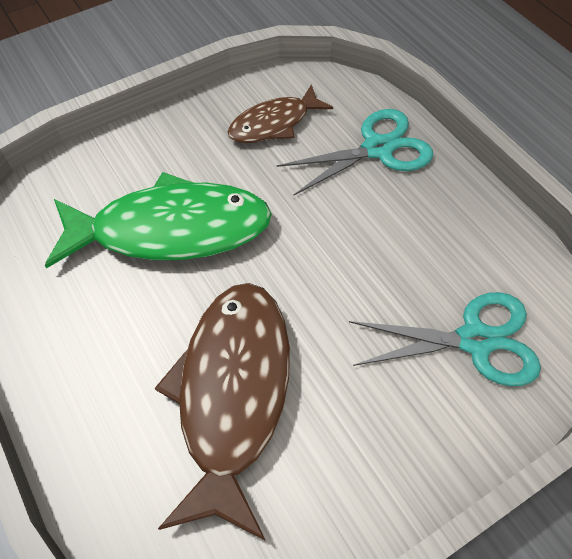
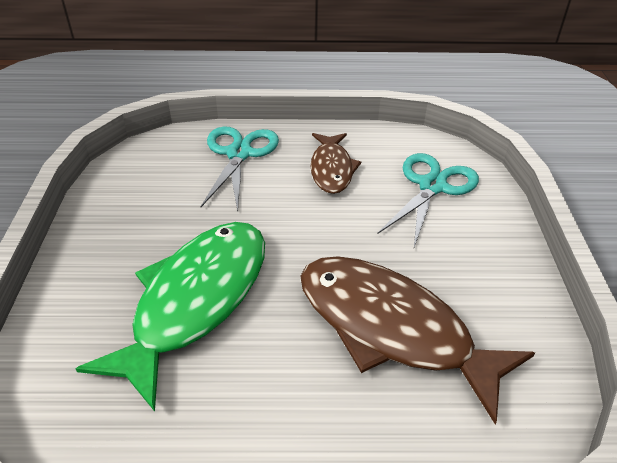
camera: 60 degrees left, 15 degrees down
brown fish [228,84,333,143] -> brown fish moved to [310,133,361,194]

